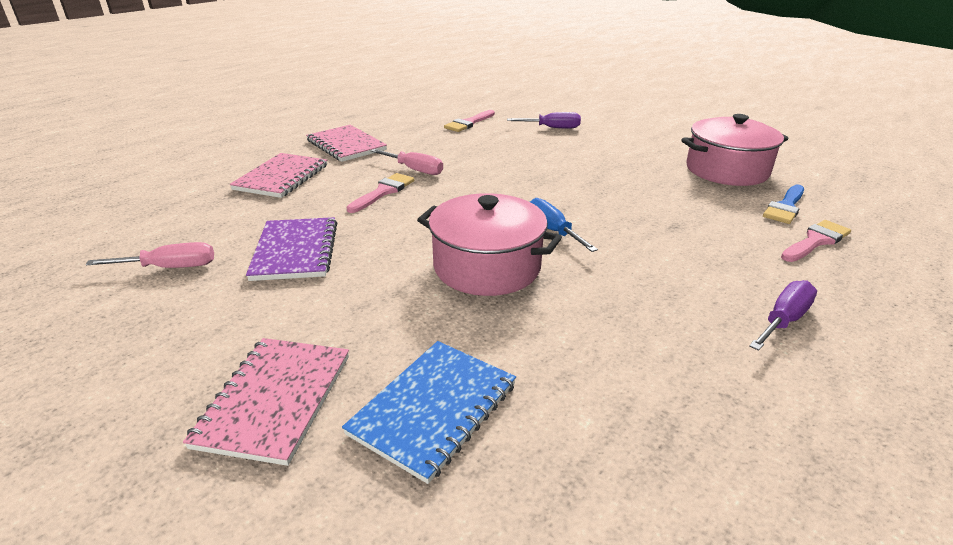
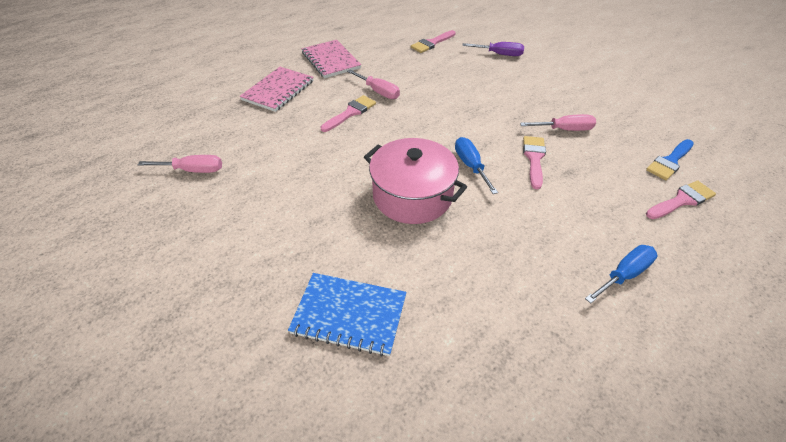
camera: 10 degrees right, 15 degrees up
pink notebook [183,338,349,466] -> none
purple notebook [246,217,337,281] -> none
blue notebook [342,341,516,484] -> blue notebook turned 60 degrees clockwise [288,273,406,357]
pink pot [681,114,789,186] -> none
purple screwdriver [749,280,817,351] -> blue screwdriver [585,245,657,304]
none -> pink screwdriver [520,114,596,131]
none -> pink brush [523,136,546,190]

